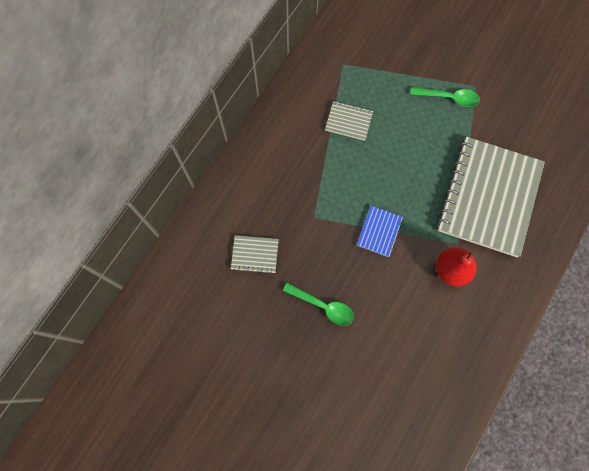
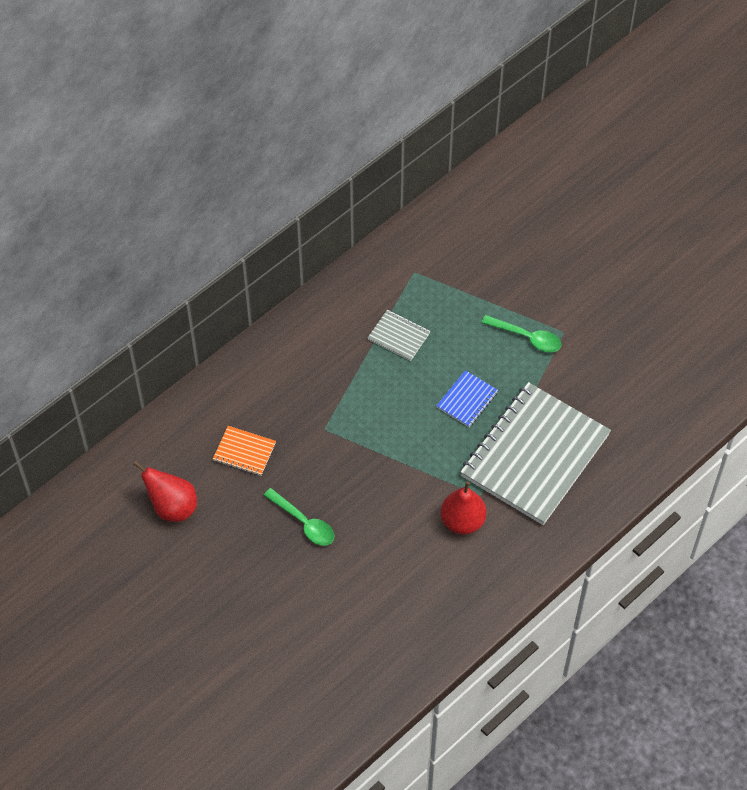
camera: 15 degrees right, 15 degrees down
grey notebook [231,235,279,274] -> orange notebook [213,426,276,476]
blue notebook [357,206,403,257] -> blue notebook moved to [436,370,498,427]
none -> red pear [133,461,197,522]

